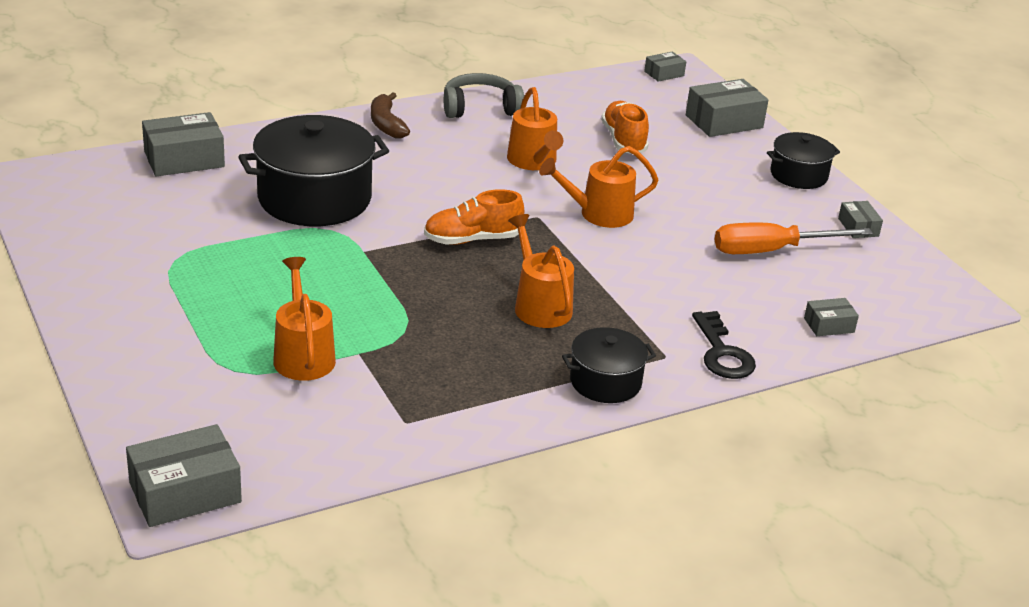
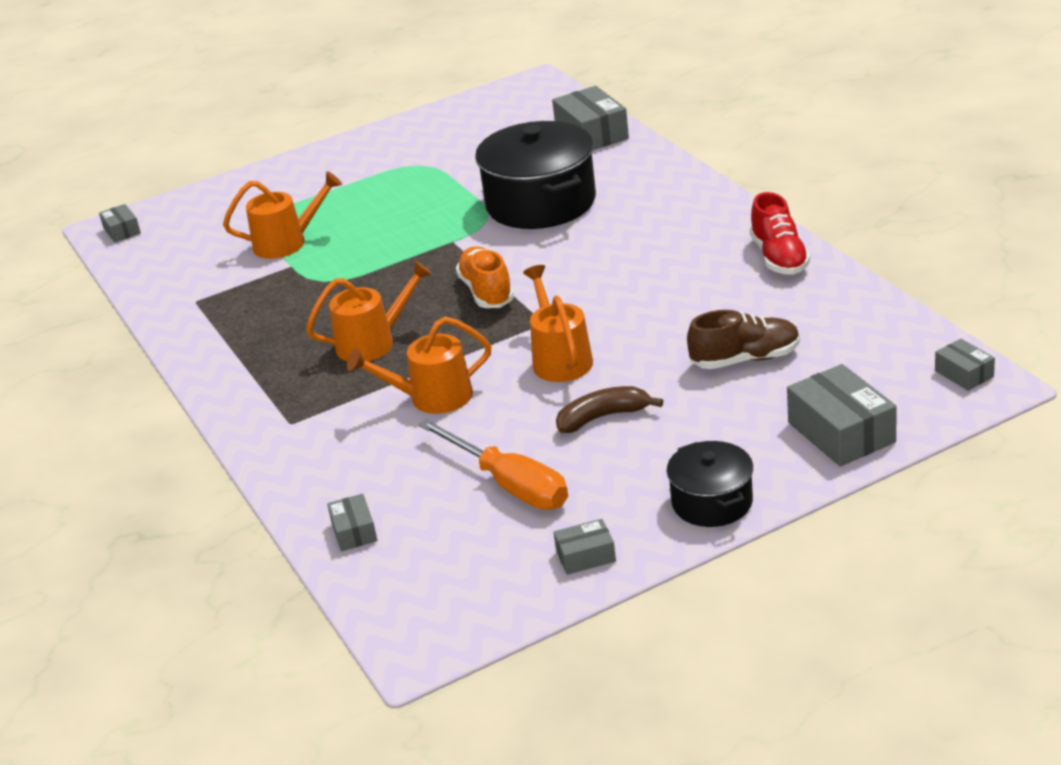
camera: 95 degrees right, 0 degrees up
grey box [126,424,242,527] -> grey box [99,204,141,243], size x0.54
brown banana [371,92,410,138] -> brown banana moved to [556,386,663,433]
grey headphones [444,73,524,118] -> red shoe [750,192,810,275]
orange watering can [507,87,563,170] -> orange watering can moved to [347,317,491,414]
black pot [562,327,656,403] -> none
orange shoe [601,101,649,154] -> brown shoe [687,310,800,369]
black key [692,311,756,379] -> none
orange screwdriver [714,223,873,254] -> orange screwdriver turned 150 degrees clockwise [418,419,568,510]

